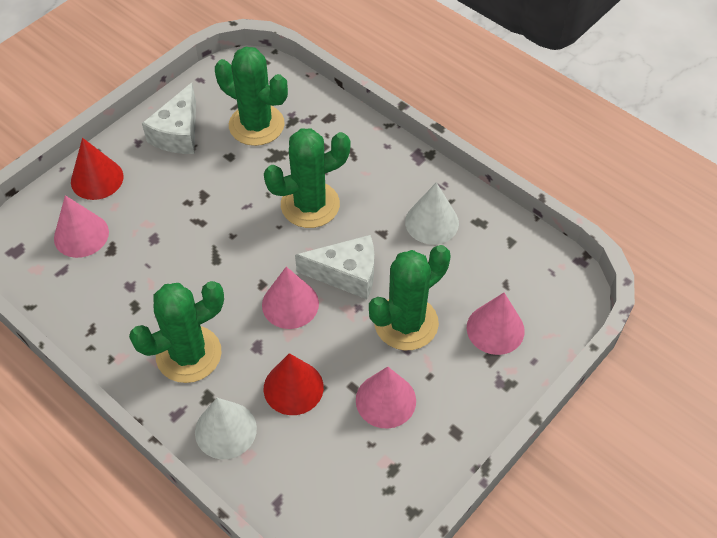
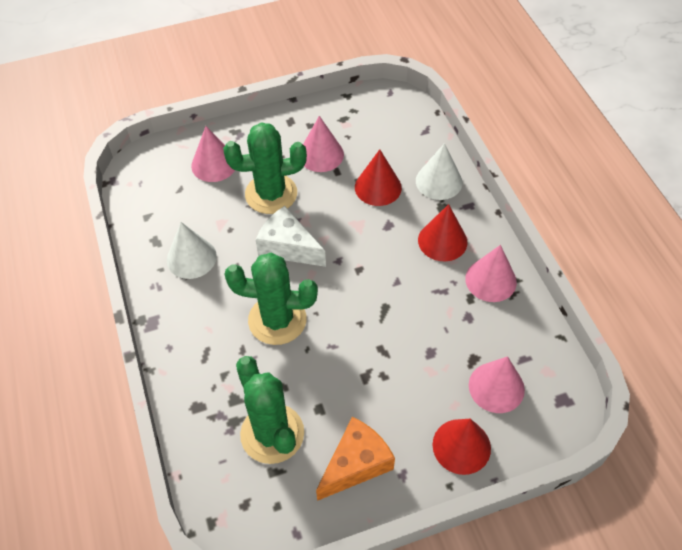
camera: 150 degrees left, 0 degrees up
green cactus [129,281,224,383] -> red cone [418,204,467,261]
white cheese [142,83,196,154] -> orange cheese [316,417,395,501]
pink cone [262,267,319,329] -> pink cone moved to [465,245,517,302]

